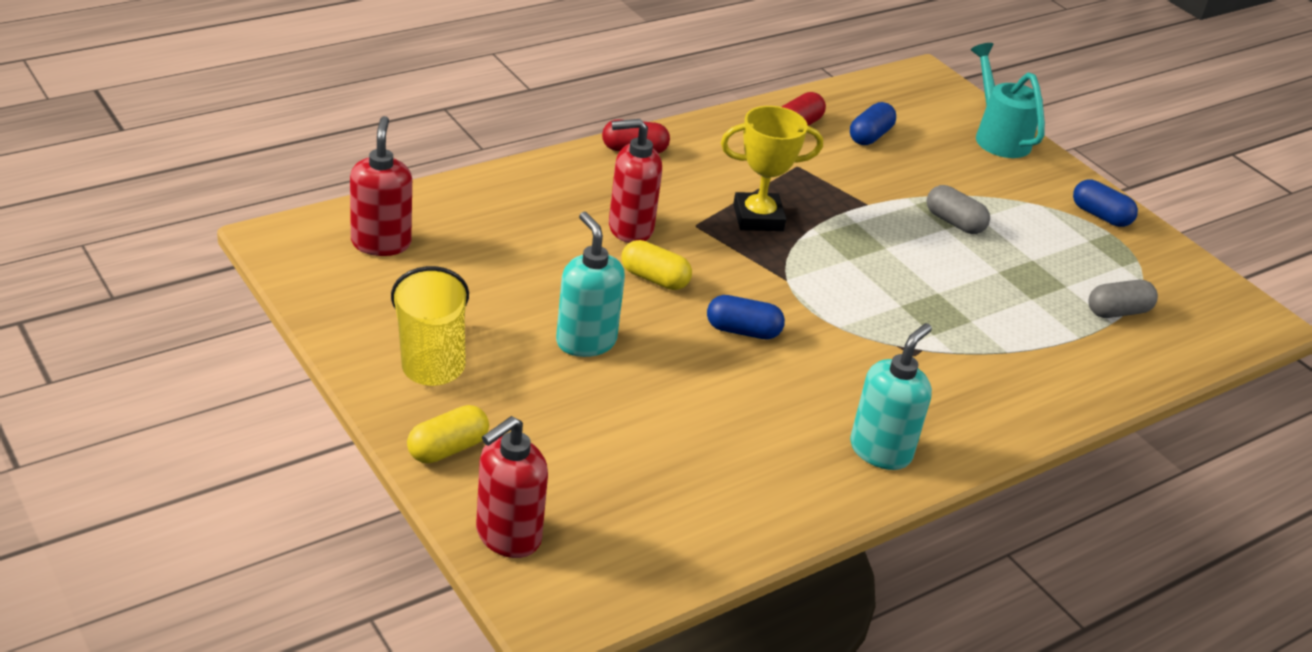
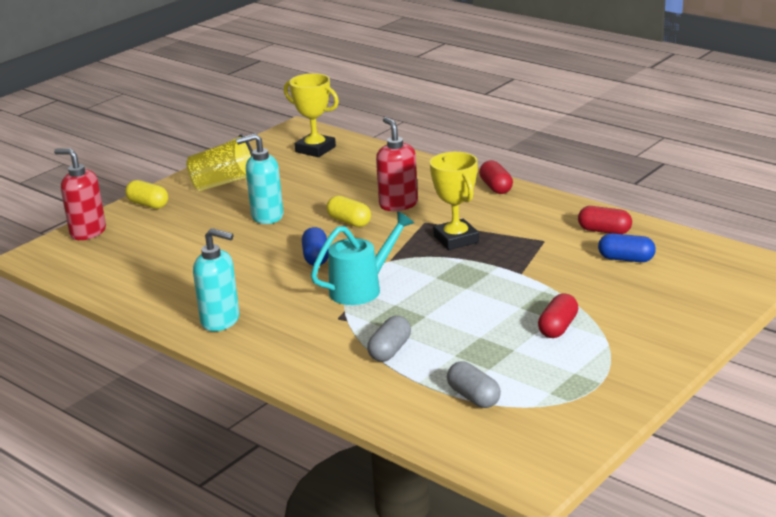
camera: 80 degrees right, 10 degrees down
red soap dispenser [350,116,412,256] -> yellow trophy [284,73,339,157]
turquoise soap dispenser [556,212,625,357] -> turquoise soap dispenser turned 150 degrees counterclockwise [236,134,284,224]
yellow capsule [621,240,692,290] -> yellow capsule turned 60 degrees counterclockwise [327,196,371,227]
grey capsule [927,185,990,234] -> grey capsule moved to [367,316,411,362]
turquoise watering can [971,43,1045,158] -> turquoise watering can moved to [311,211,414,305]
blue capsule [1073,179,1138,227] -> none
none -> red capsule [538,294,578,338]

